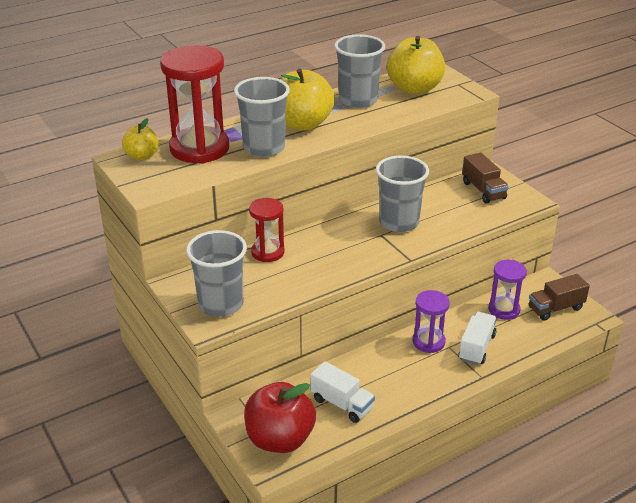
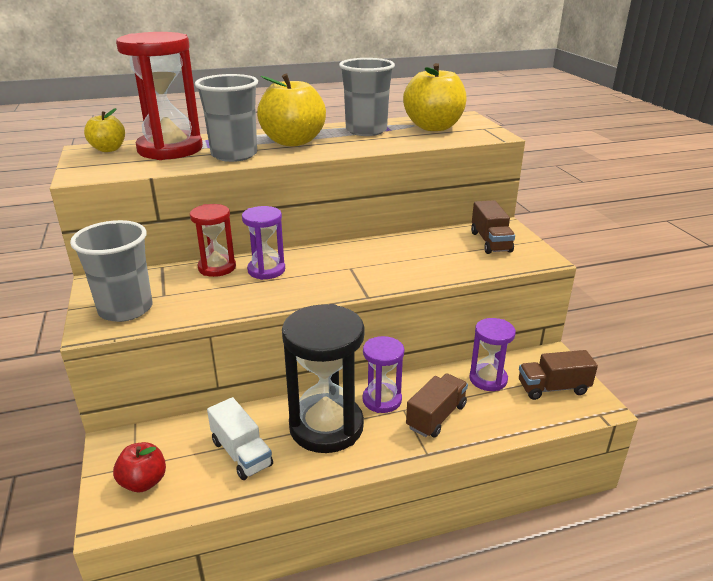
camera: 15 degrees right, 5 degrees down
red apple [244,382,316,453] -> red apple [113,442,166,492], size x0.55
grey cup [376,155,429,232] -> none
white truck [459,312,497,365] -> brown truck [406,374,468,437]
none -> purple hourglass [242,206,285,280]
none -> black hourglass [282,304,364,453]

